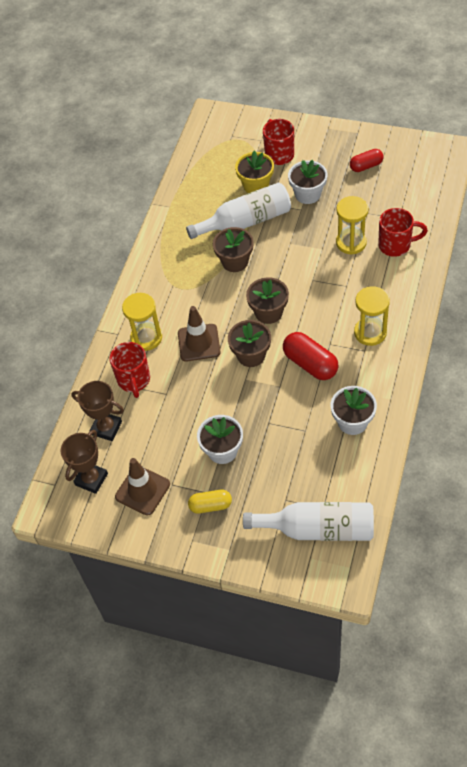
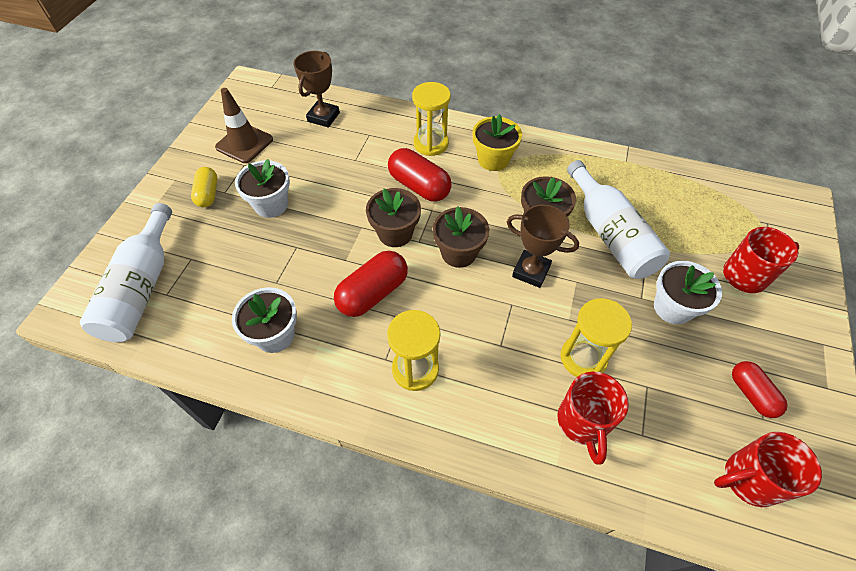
camera: 85 degrees right, 0 degrees up
brown trophy [61,430,108,494] -> brown trophy moved to [507,205,579,288]
red mug [109,342,150,398] -> red mug moved to [714,432,822,507]
brown traffic cone [178,306,221,362] -> red capsule [388,148,452,202]
yellow flower pot [235,151,274,193] -> yellow flower pot moved to [473,114,522,171]

